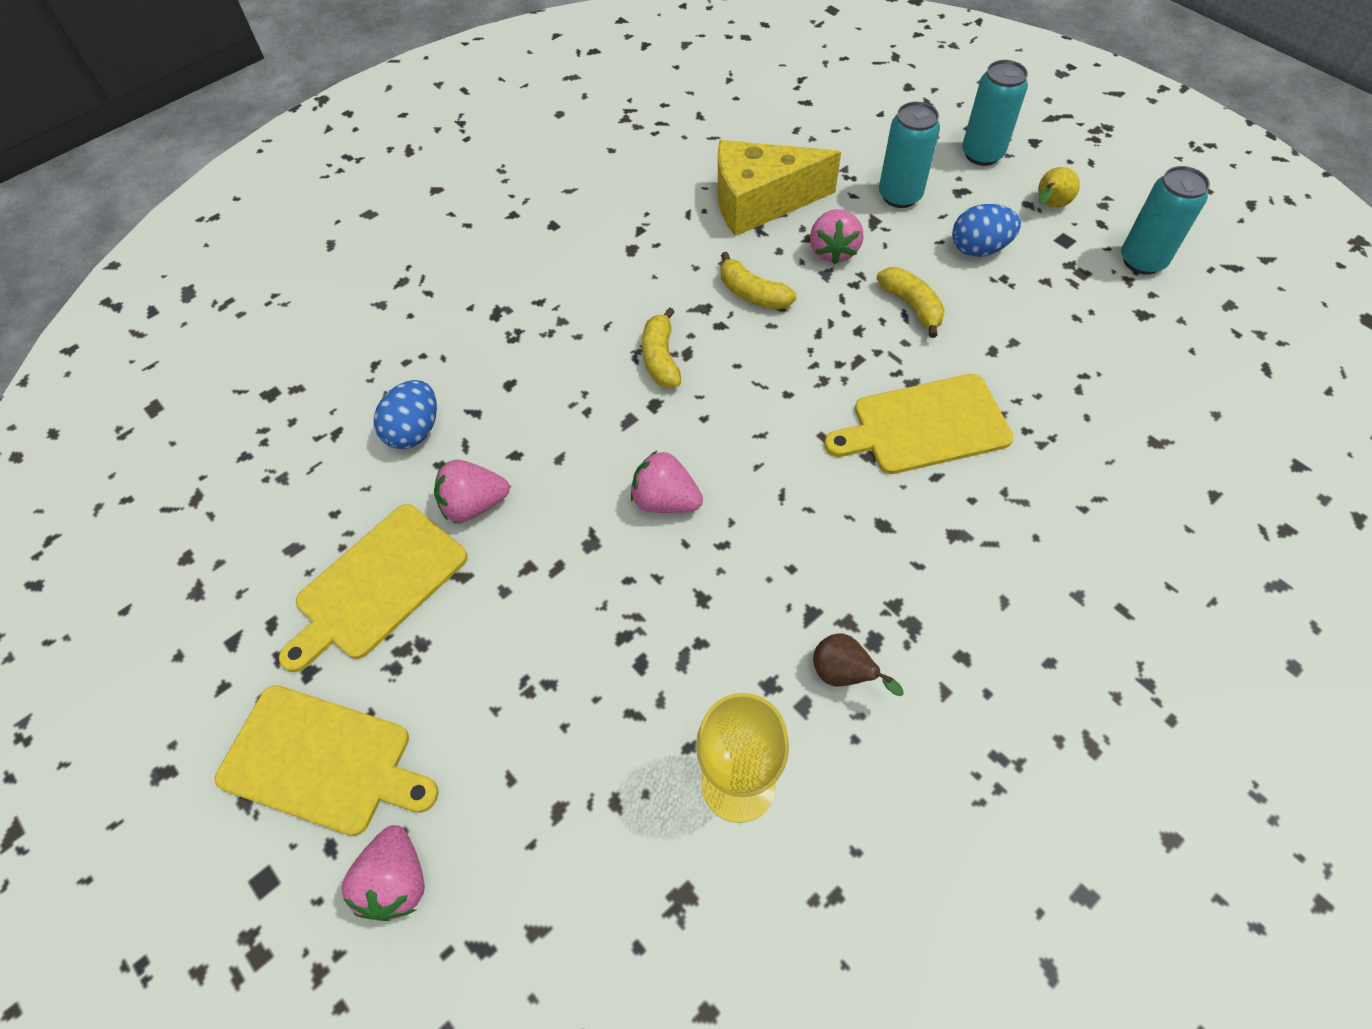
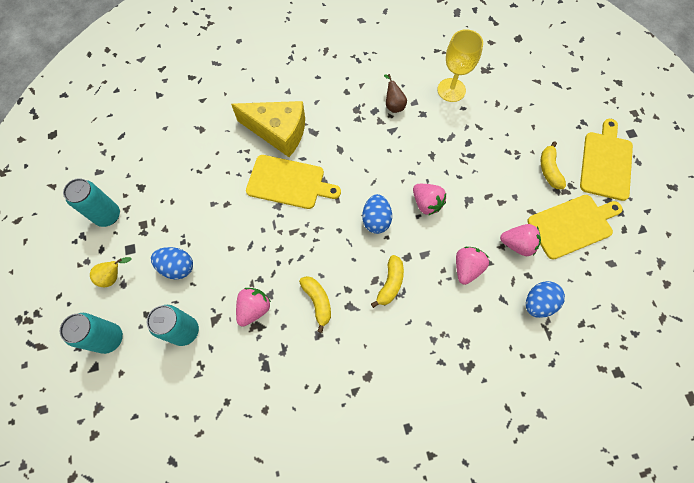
camera: 155 degrees left, 10 degrees up
yellow cutting board [215,685,439,836] -> yellow cutting board turned 60 degrees clockwise [580,119,633,201]
pink strawberry [341,825,425,921] -> pink strawberry moved to [456,247,489,285]
yellow cheese [718,140,841,236] -> yellow cheese moved to [231,101,305,157]
yellow banana [876,267,945,338] -> yellow banana moved to [541,141,566,189]
none -> blue egg [362,194,392,234]

